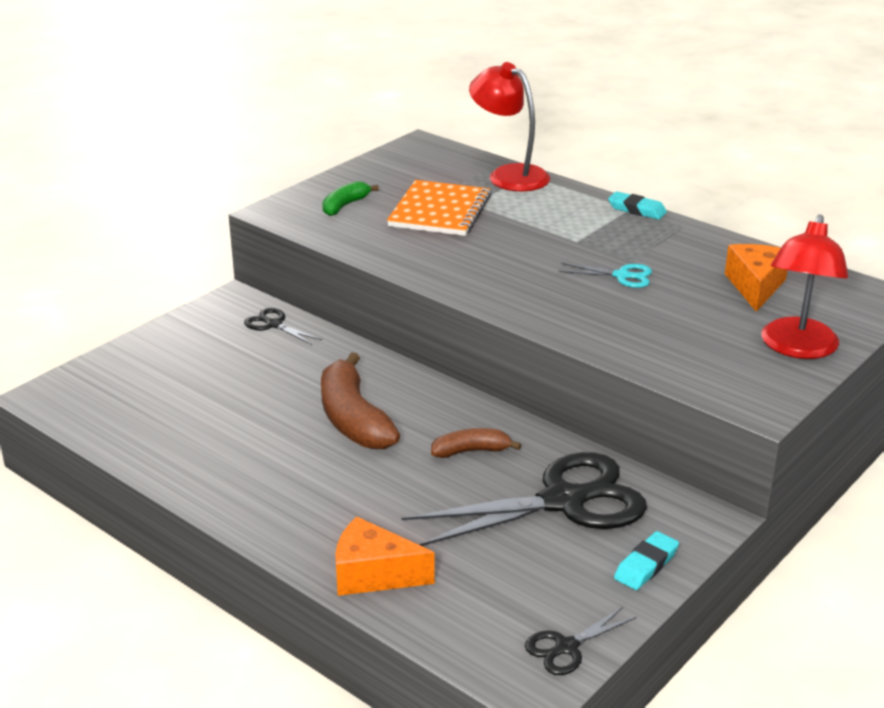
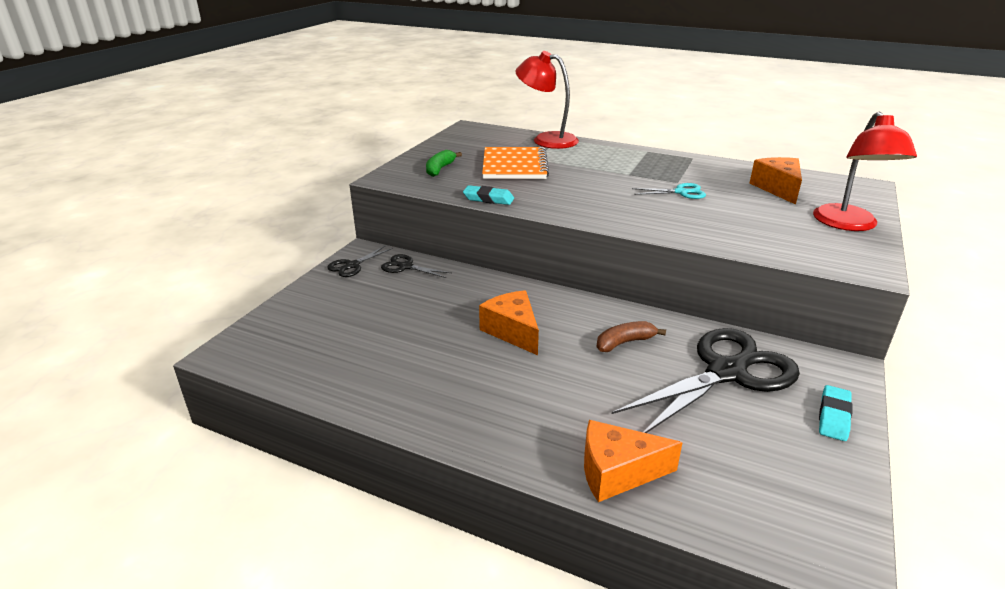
camera: 15 degrees left, 0 degrees up
brown banana [321,352,400,449] -> orange cheese [479,290,539,355]
black scissors [525,607,636,675] -> black scissors moved to [327,246,393,277]
turquoise eraser [608,191,667,220] -> turquoise eraser moved to [463,185,514,205]

